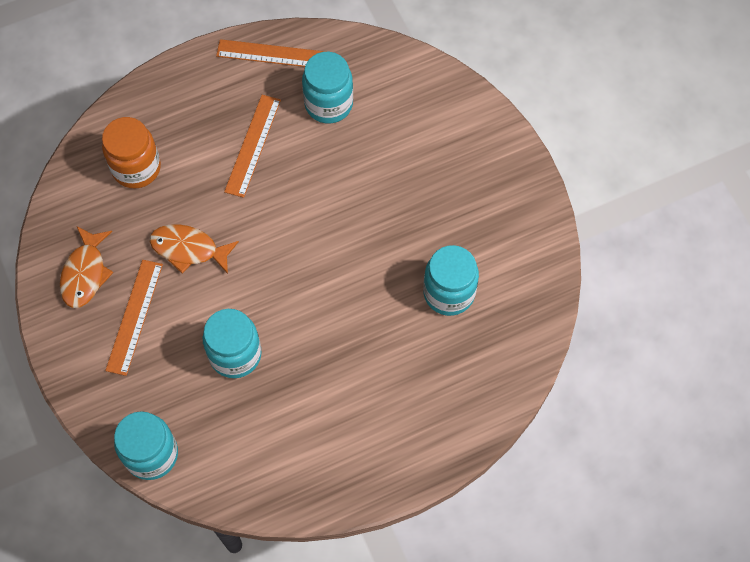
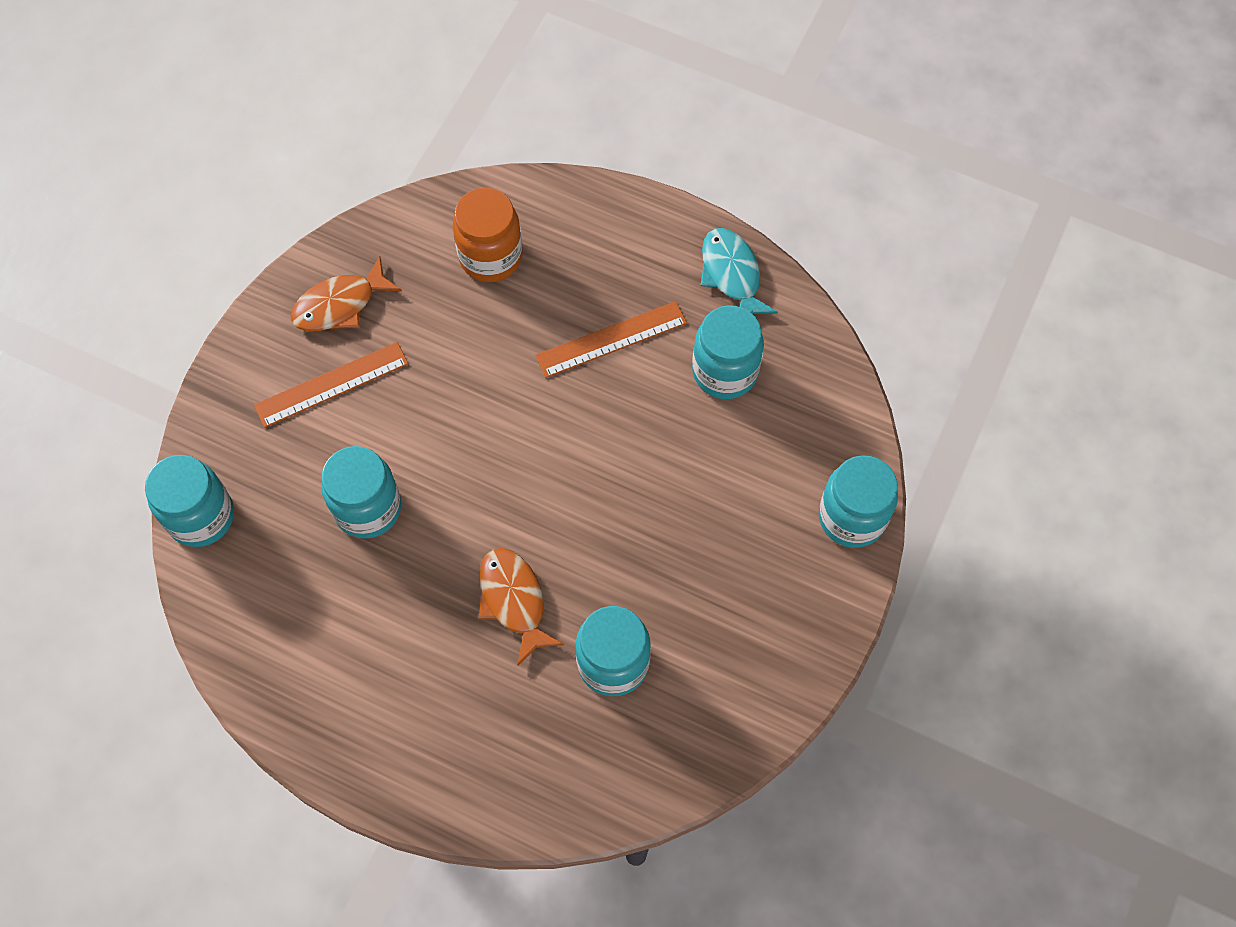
camera: 50 degrees right, 0 degrees up
orange fish [150,224,239,274] -> orange fish moved to [479,548,564,666]
orange ruler [216,39,326,67] -> turquoise fish [701,228,778,314]
none -> turquoise jar [819,455,898,548]

